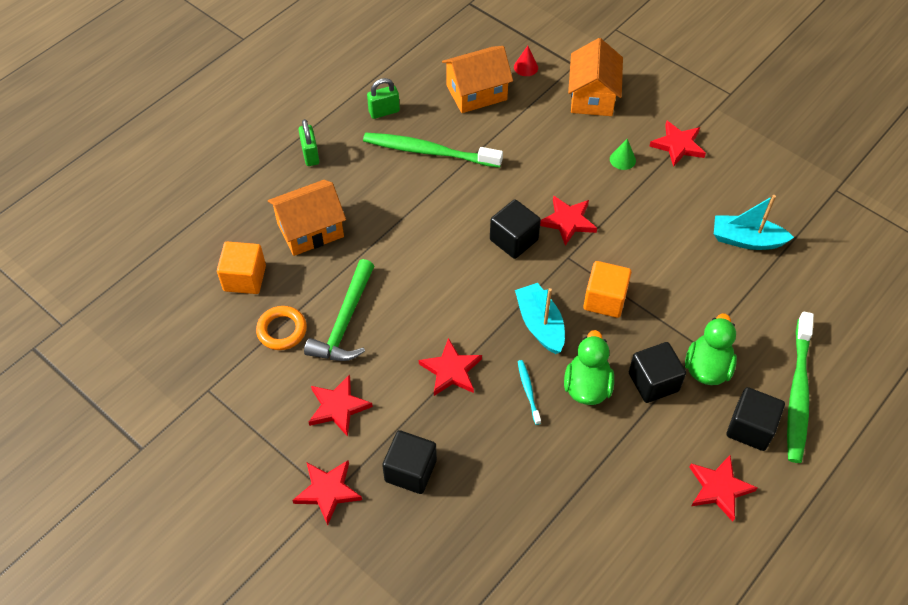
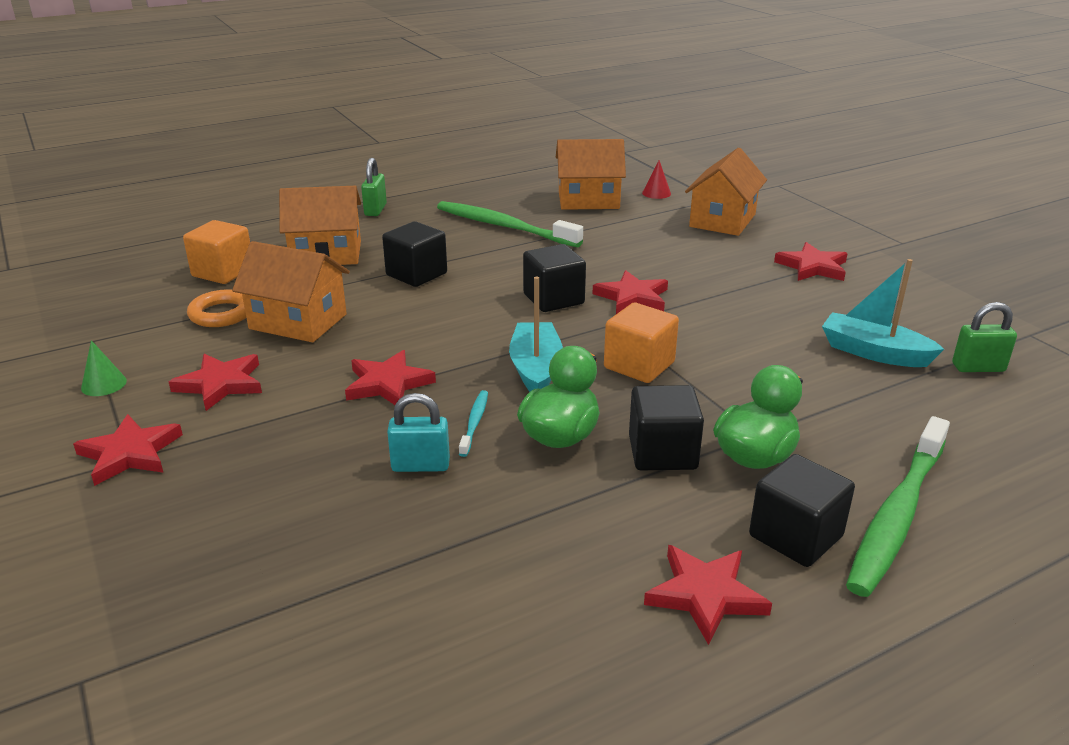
camera: 20 degrees right, 25 degrees down
green hammer [304,259,374,361] -> orange house [232,241,350,343]
green padlock [367,78,400,119] -> green padlock moved to [952,302,1017,372]
black cube [382,430,437,494] -> black cube moved to [382,221,447,287]
green cone [610,139,636,170] -> green cone moved to [81,340,127,396]
none -> turquoise padlock [387,393,450,472]

